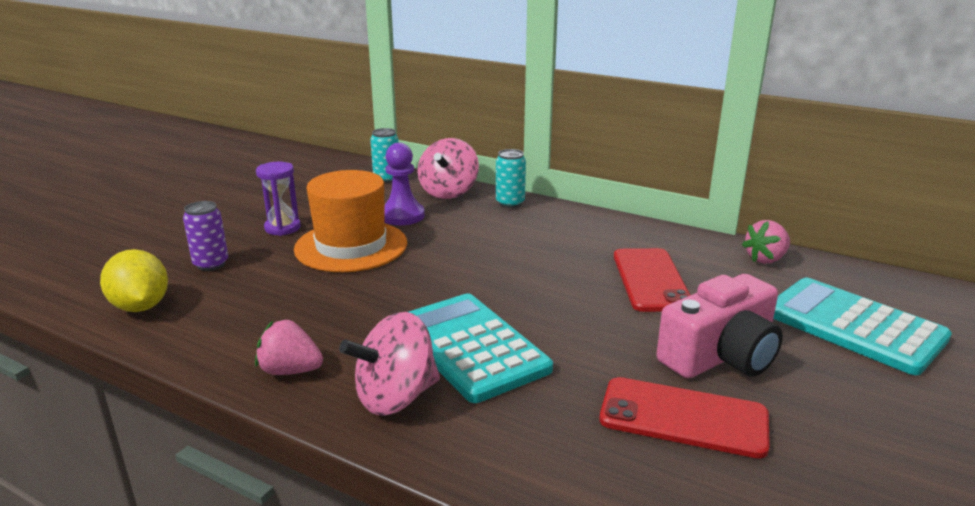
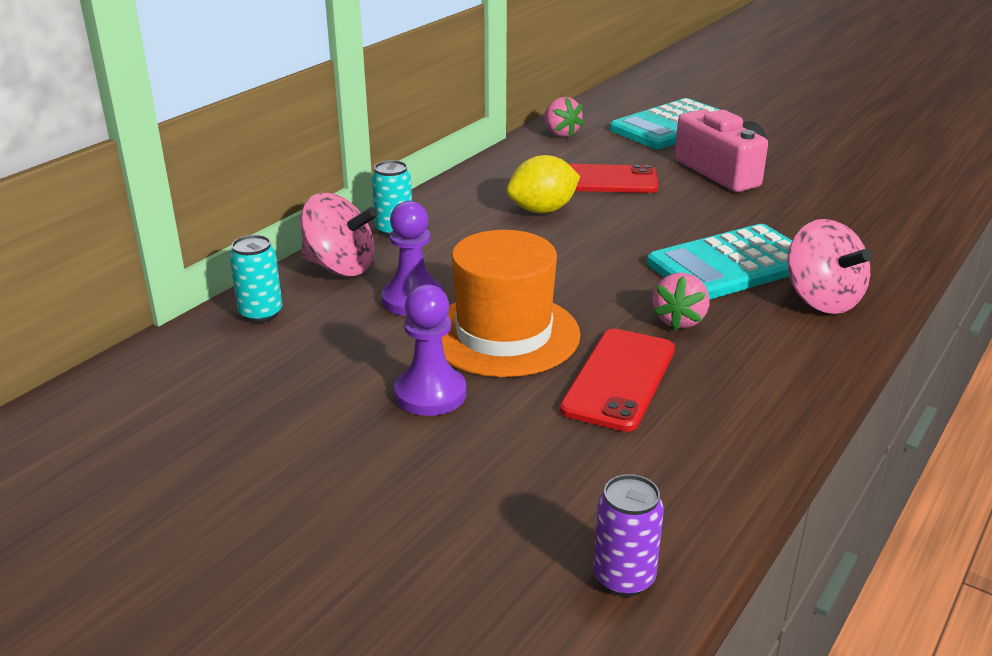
camera: 85 degrees left, 5 degrees up
yellow lemon [100,249,168,312] -> yellow lemon moved to [507,155,580,213]
purple can [183,201,228,271] -> purple can moved to [593,474,664,597]
pink strawberry [255,320,323,375] -> pink strawberry moved to [653,273,710,330]
purple hourglass [256,162,301,236] -> purple pawn [394,284,466,416]
red phone [599,377,770,459] -> red phone moved to [560,329,675,432]

